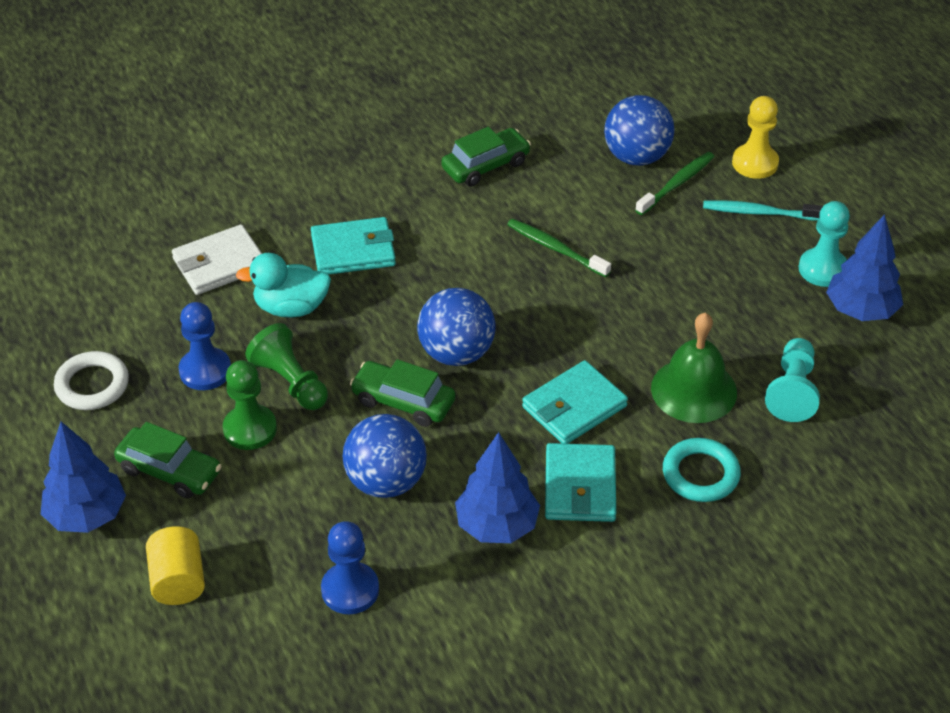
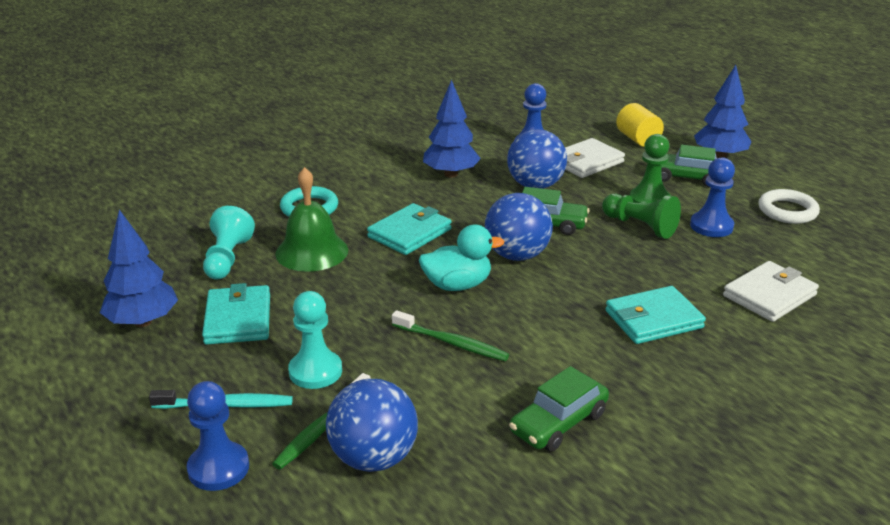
camera: 170 degrees right, 15 degrees down
turquoise duck [236,253,331,318] -> turquoise duck moved to [419,225,504,291]
turquoise wallet [545,443,616,522] -> turquoise wallet moved to [202,283,270,345]
yellow pawn [732,96,779,179] -> blue pawn [187,381,249,491]
turquoise pawn [799,201,850,287] -> turquoise pawn moved to [288,291,342,389]
none -> white wallet [565,138,625,178]

